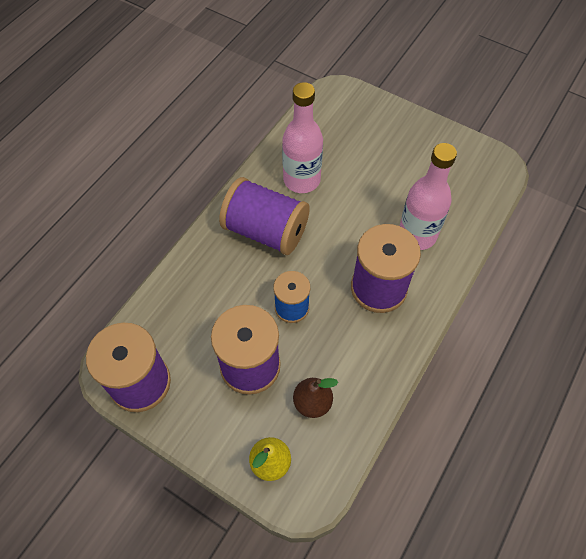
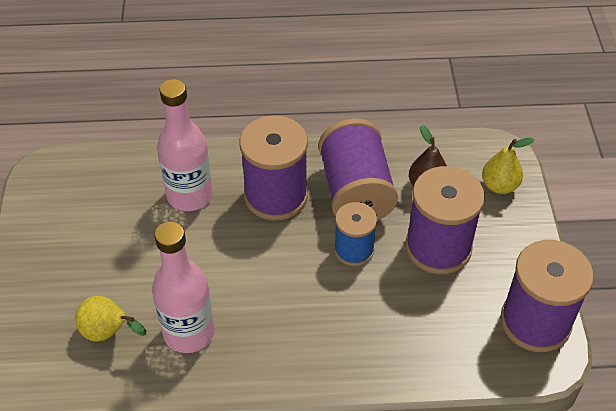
camera: 125 degrees left, 10 degrees down
purple spool [219,177,310,255] -> purple spool moved to [318,118,398,221]
none -> yellow pear [75,296,146,342]

